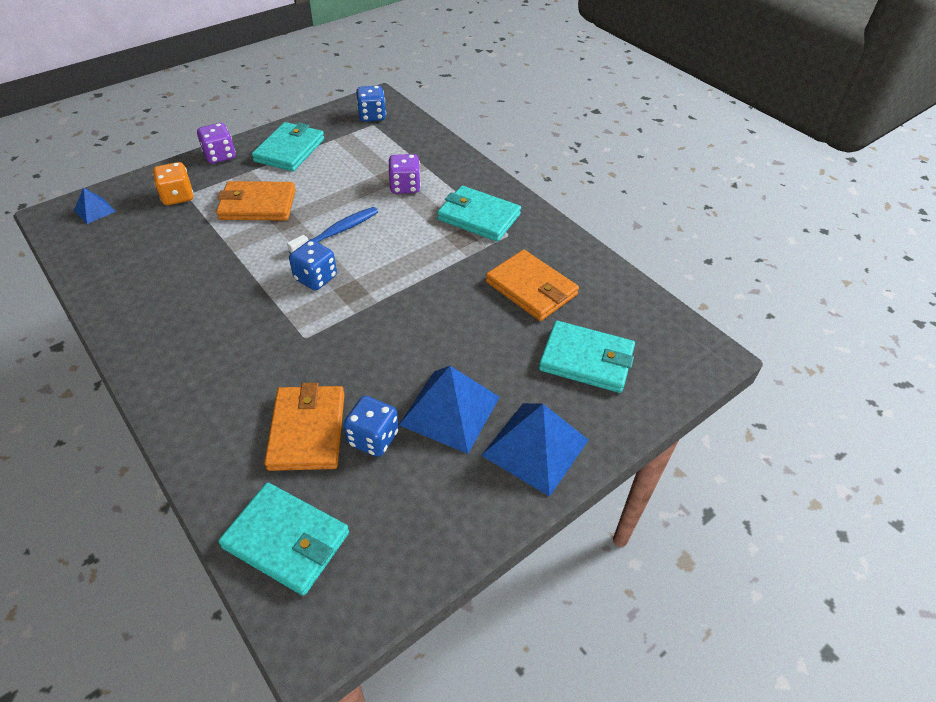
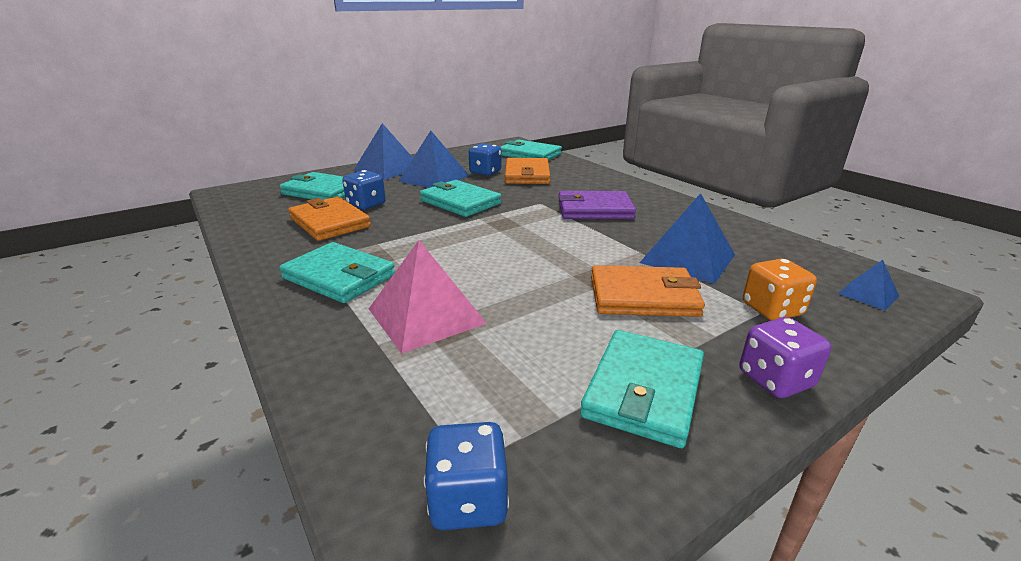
camera: 175 degrees left, 20 degrees down
blue toothbrush [287,207,378,254] -> none
blue dice [289,240,337,290] -> blue dice moved to [342,170,386,210]
purple dice [388,154,421,194] -> pink pyramid [369,240,487,354]
none -> turquoise wallet [420,180,501,217]
none -> purple wallet [559,191,636,219]
none -> blue pyramid [640,193,735,284]

